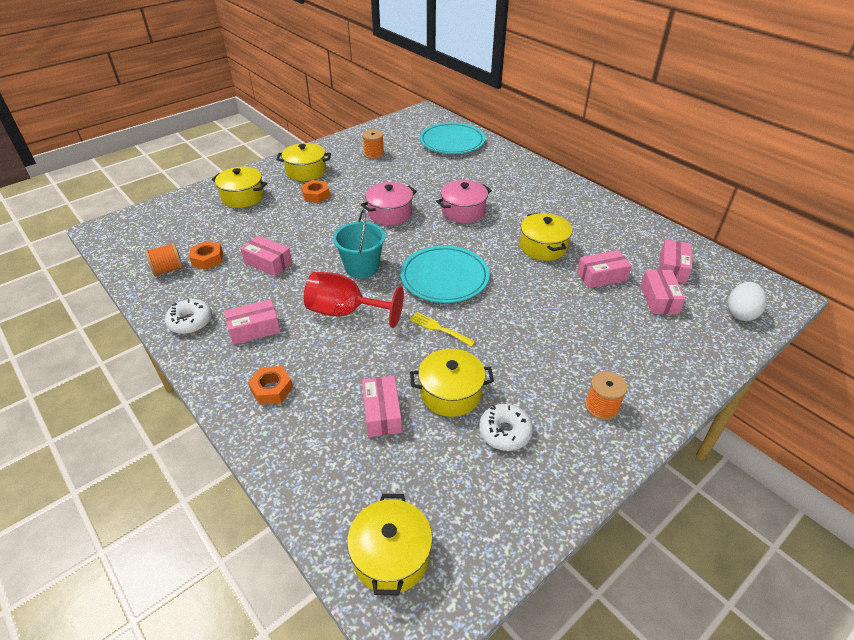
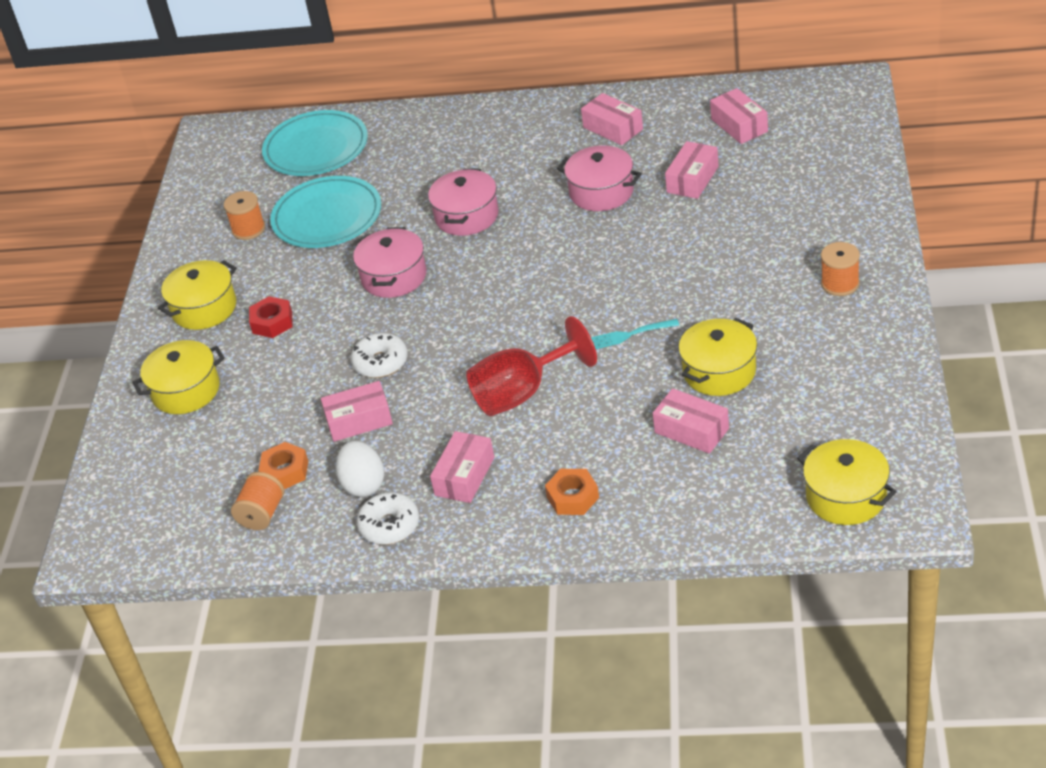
camera: 40 degrees left, 0 degrees up
orange nut [301,180,330,203] -> red nut [249,296,293,338]
turquoise bucket [333,209,385,278] -> none
turquoise plate [400,246,490,303] -> turquoise plate moved to [270,176,381,248]
yellow fork [410,312,475,347] -> turquoise fork [591,319,679,349]
white donut [479,404,533,451] -> white donut moved to [351,333,408,378]
yellow pot [520,213,572,261] -> pink pot [557,146,642,211]
pink box [641,270,685,314] -> pink box moved to [581,93,643,145]
white egg [728,282,767,321] -> white egg moved to [336,441,384,497]

